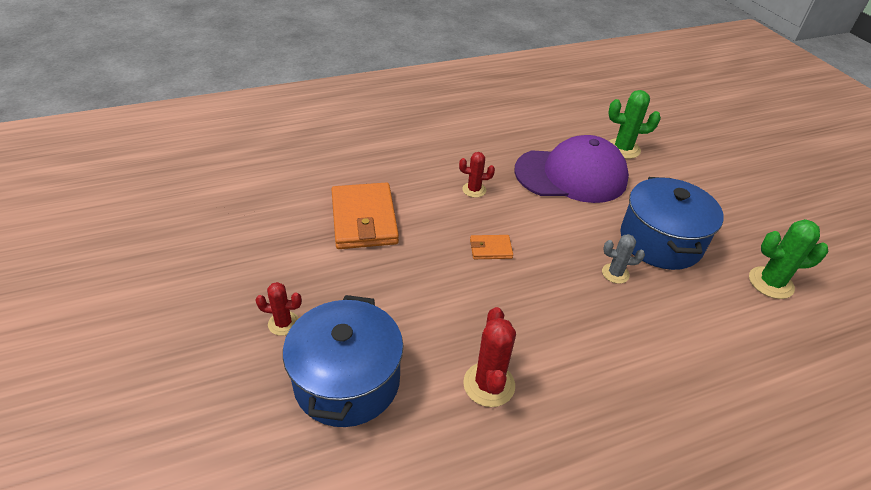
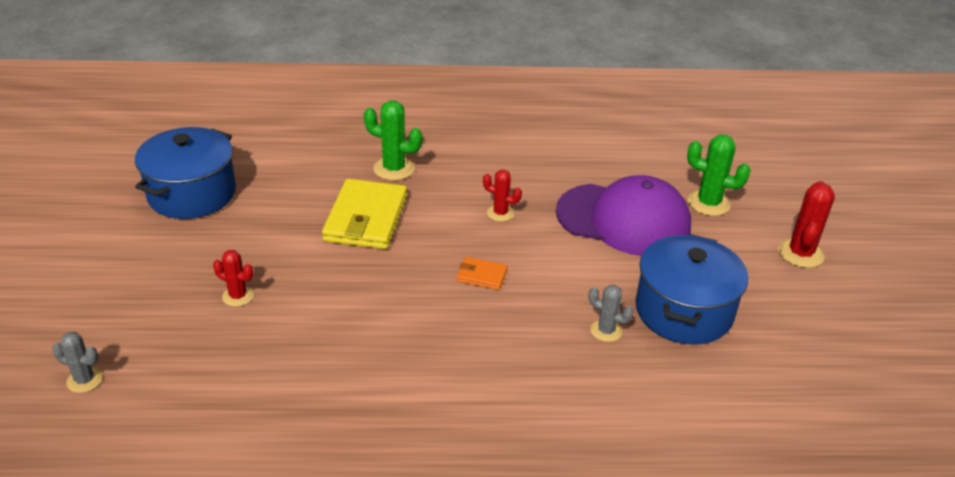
camera: 20 degrees right, 5 degrees down
blue pot [283,295,403,427] -> blue pot moved to [135,127,236,219]
orange wallet [331,182,399,249] -> yellow wallet [322,179,407,249]
red cactus [463,307,516,407] -> red cactus moved to [778,181,835,268]
green cactus [749,219,828,299] -> green cactus moved to [364,101,422,181]
none -> grey cactus [52,332,103,393]

